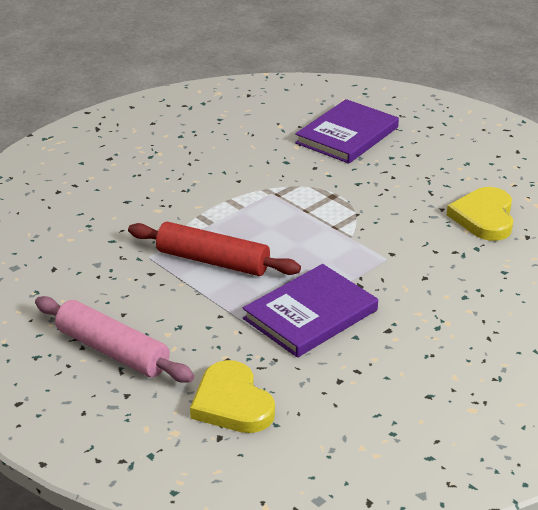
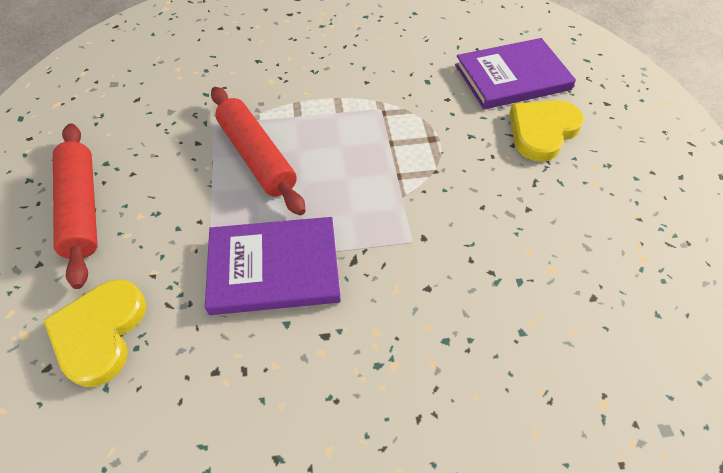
camera: 35 degrees right, 20 degrees up
pink rolling pin [35,296,194,383] -> red rolling pin [53,123,98,289]
yellow heart [447,187,513,241] -> yellow heart moved to [509,100,584,162]

